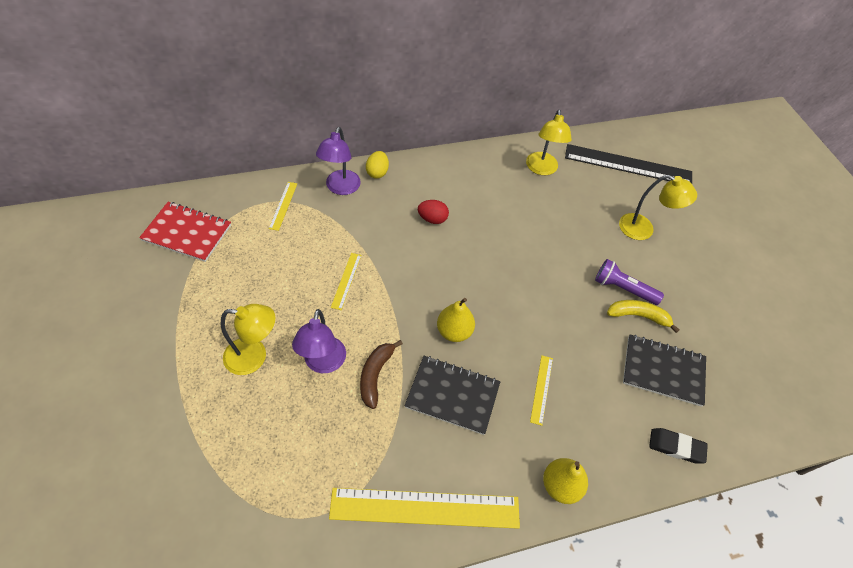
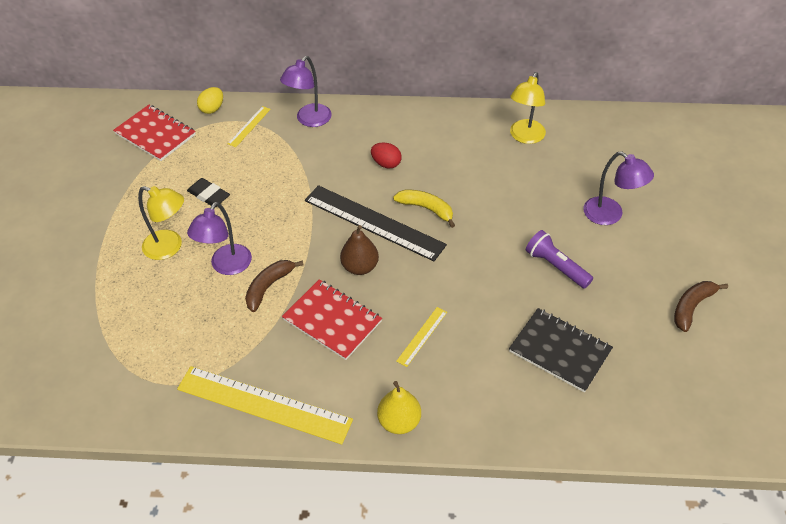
camera: 25 degrees right, 5 degrees down
yellow ruler [331,253,361,310] -> none
yellow egg [366,151,389,179] -> yellow egg moved to [197,87,223,114]
black notebook [404,356,500,435] -> red notebook [282,279,382,360]
yellow pear [437,298,475,342] -> brown pear [340,225,379,275]
black ruler [565,144,692,184] -> black ruler moved to [305,185,447,261]
yellow banana [607,300,680,333] -> yellow banana moved to [393,190,455,228]
yellow lamp [619,175,697,240] -> purple lamp [583,151,654,225]
black eraser [649,428,708,464] -> black eraser moved to [187,178,230,207]
none -> brown banana [674,281,728,332]

